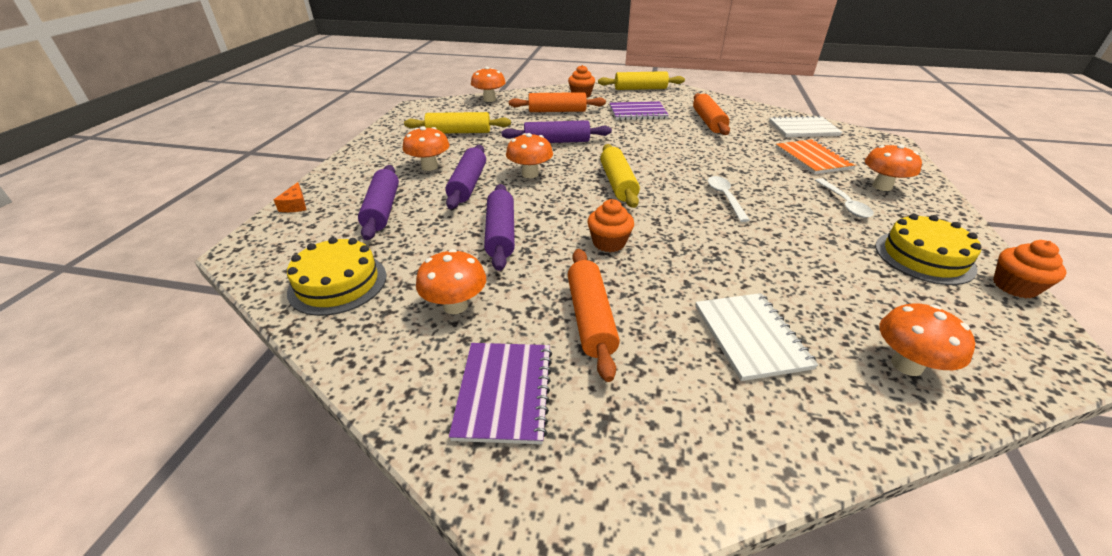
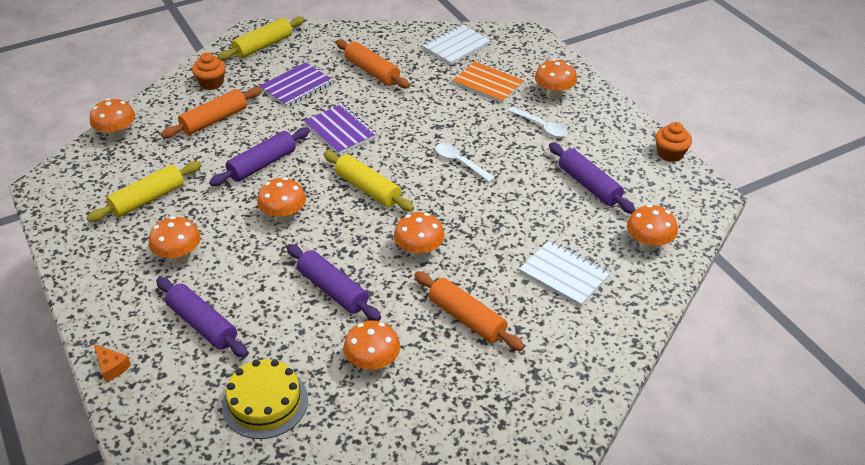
camera: 40 degrees left, 5 degrees up
purple rolling pin [446,145,486,209] -> purple rolling pin moved to [549,143,636,213]
purple notebook [449,343,552,444] -> purple notebook moved to [304,104,377,155]
orange cupcake [587,199,634,252] -> orange mushroom [394,212,445,259]
yellow cake [875,214,981,285] -> none

